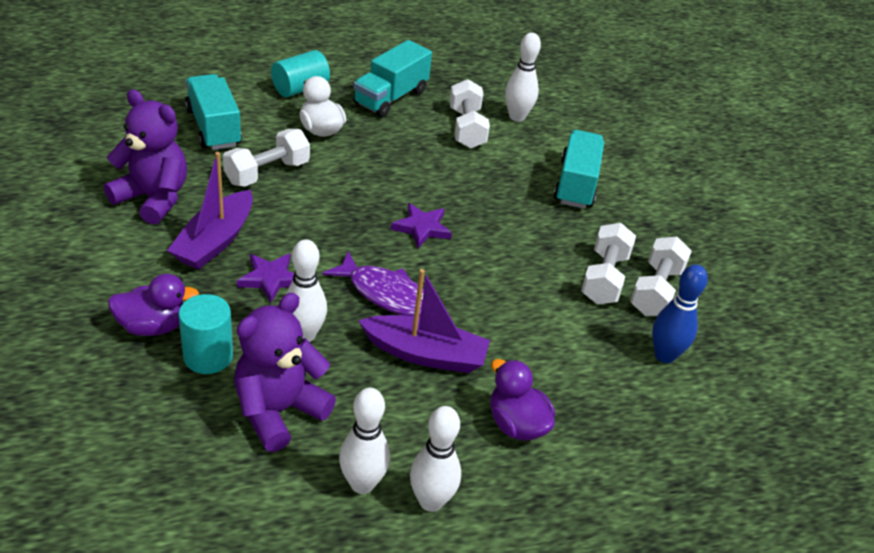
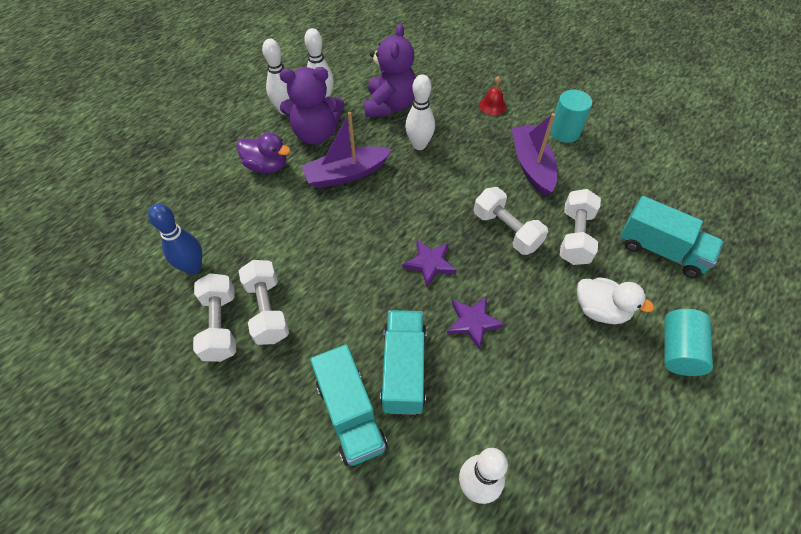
camera: 150 degrees right, 15 degrees up
purple teddy bear [104,90,187,225] -> purple teddy bear moved to [280,67,344,145]
purple duck [108,274,199,336] -> red bell [479,76,507,115]
turquoise cylinder [178,294,233,374] -> turquoise cylinder moved to [550,90,592,143]
purple star [237,254,294,303] -> purple star moved to [447,296,504,350]
purple fish [322,251,424,317] -> none
turquoise truck [353,40,432,117] -> turquoise truck moved to [380,310,426,415]
white dumbbell [449,79,490,149] -> white dumbbell moved to [474,187,548,255]

